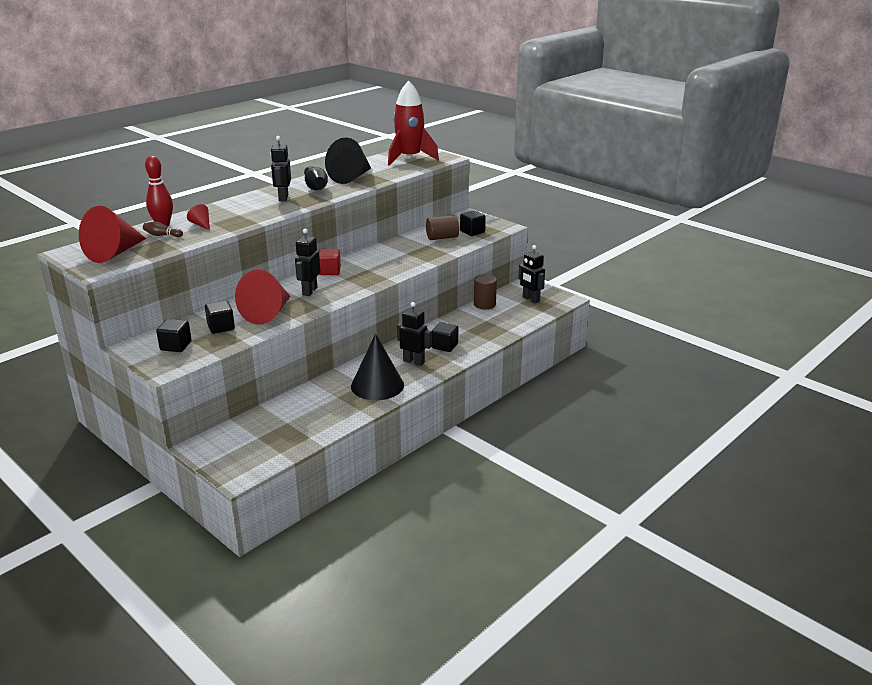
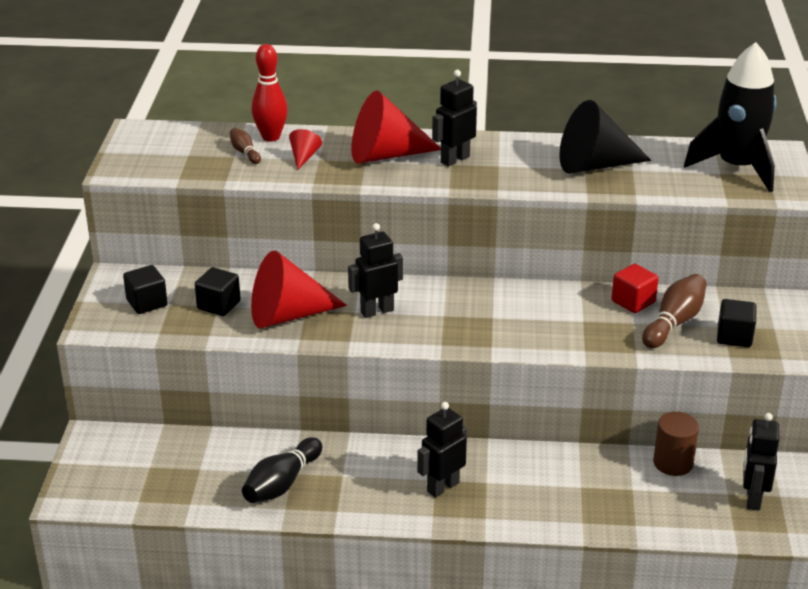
camera: 50 degrees right, 5 degrees up
red cone [79,206,147,263] -> red cone moved to [352,91,441,164]
black bowling pin [304,166,328,190] -> black bowling pin moved to [242,437,322,503]
red cube [319,249,341,275] -> red cube moved to [611,264,659,313]
black cone [351,333,404,400] -> none
red rocket [388,81,439,166] -> black rocket [684,42,777,192]
black robot [397,302,432,366] -> black robot turned 120 degrees counterclockwise [417,402,467,498]
brown cylinder [426,215,459,240] -> brown bowling pin [642,274,707,348]
black cube [432,322,458,352] -> none

